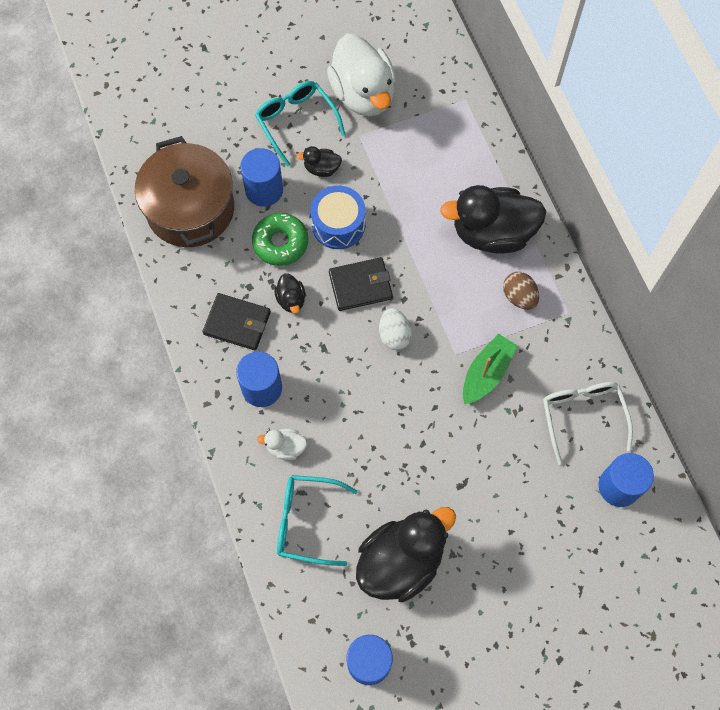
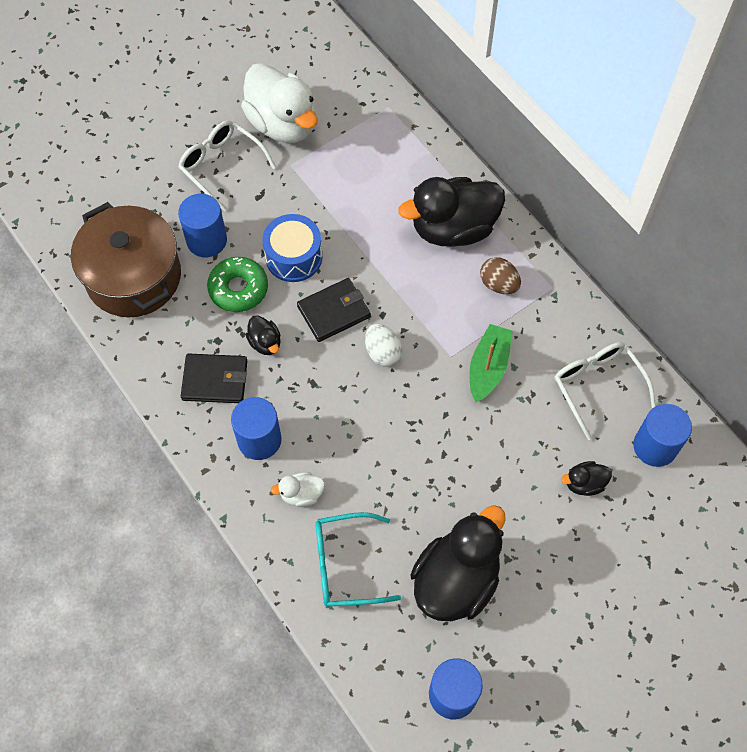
camera: 15 degrees left, 5 degrees down
turquoise glasses [255,81,346,167] -> white glasses [178,120,277,212]
black duck [296,146,342,177] -> black duck moved to [561,461,612,496]

